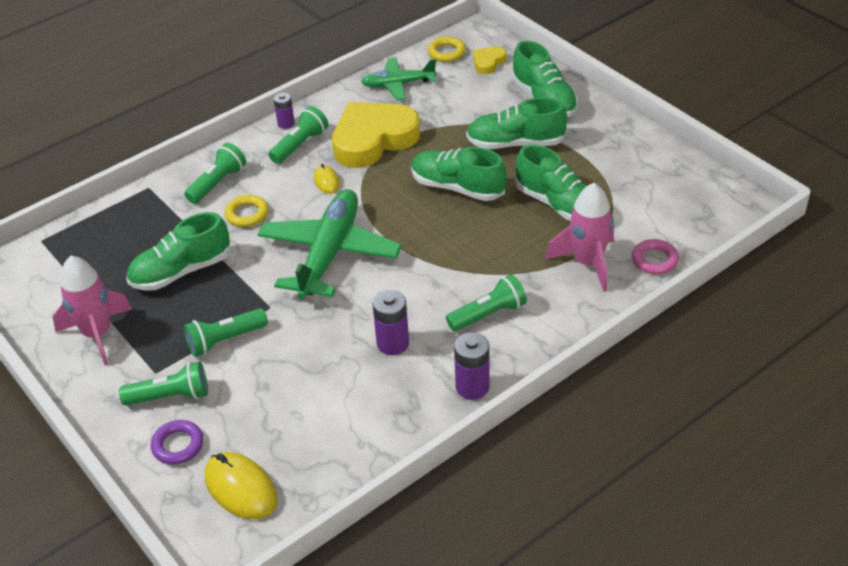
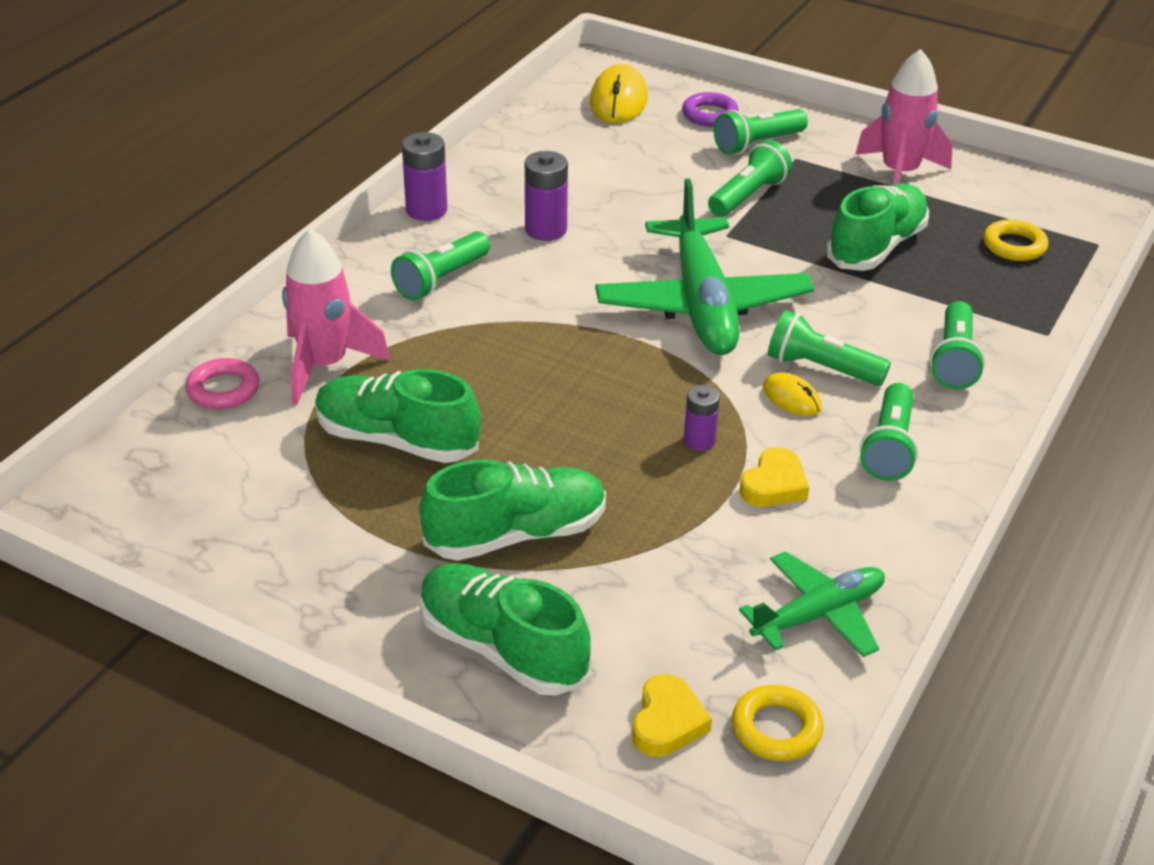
camera: 155 degrees right, 5 degrees down
yellow mouse [205,452,277,519] -> yellow mouse turned 75 degrees clockwise [590,64,648,123]
yellow ring [225,195,269,227] -> yellow ring moved to [983,219,1048,261]
purple battery [274,93,295,129] -> purple battery moved to [684,385,720,451]
yellow heart [332,102,420,168] -> yellow heart [740,447,809,507], size x0.44
green shoe [411,147,507,201] -> none
none -> green flashlight [768,310,891,386]

